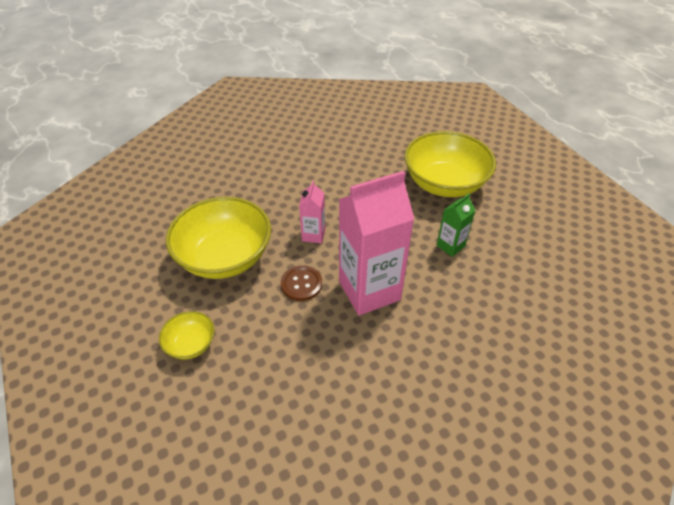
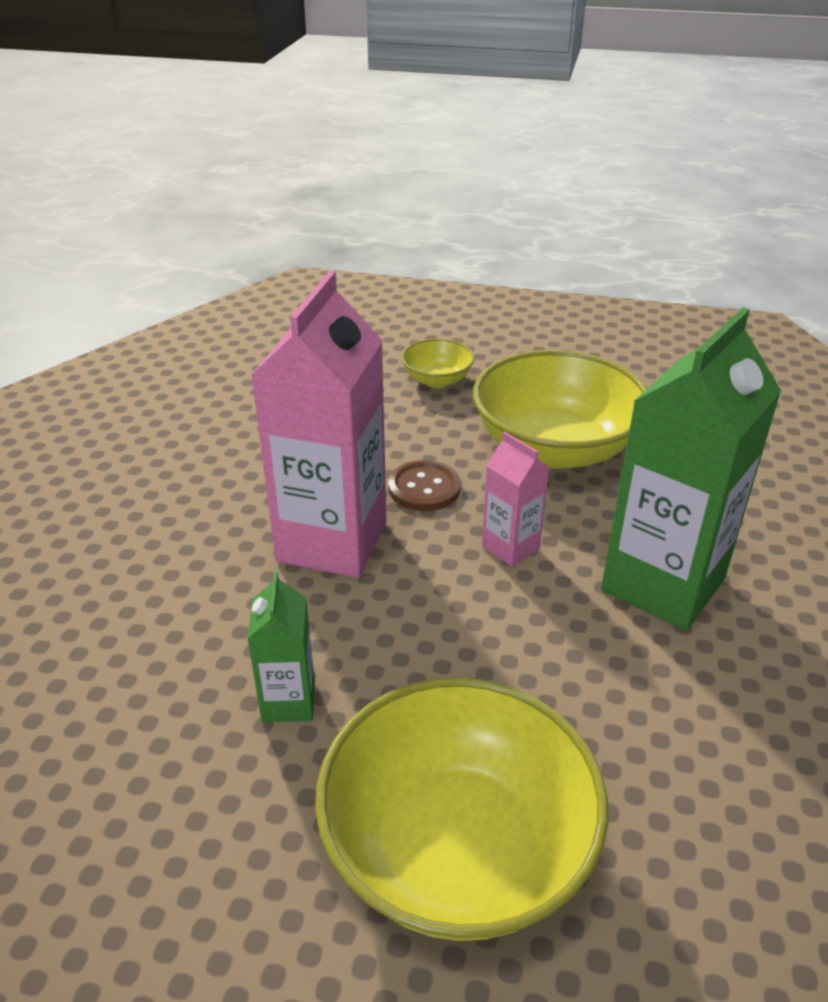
camera: 130 degrees right, 10 degrees down
none -> green carton [601,308,781,631]

